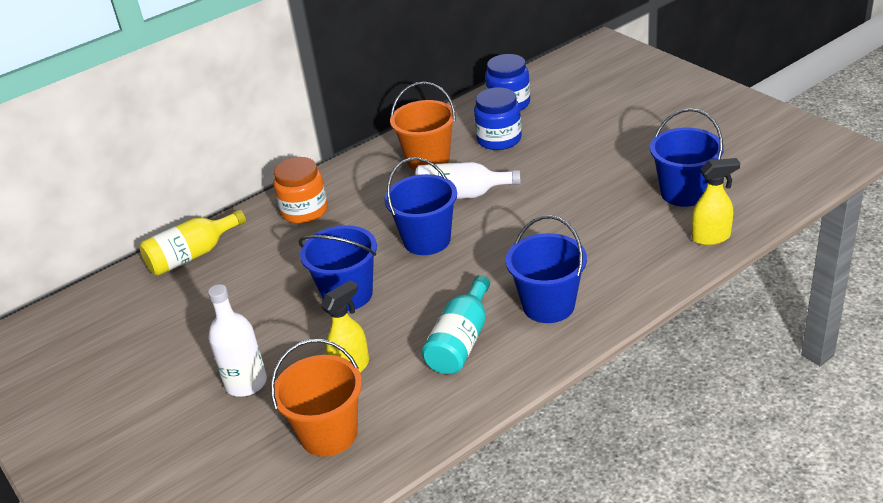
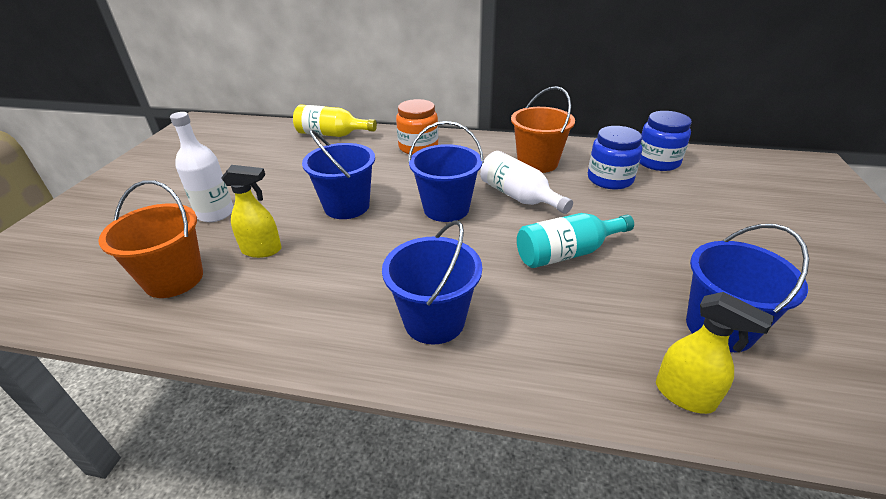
camera: 45 degrees right, 0 degrees up
turquoise bottle [422,275,490,374] -> turquoise bottle moved to [517,213,634,268]

